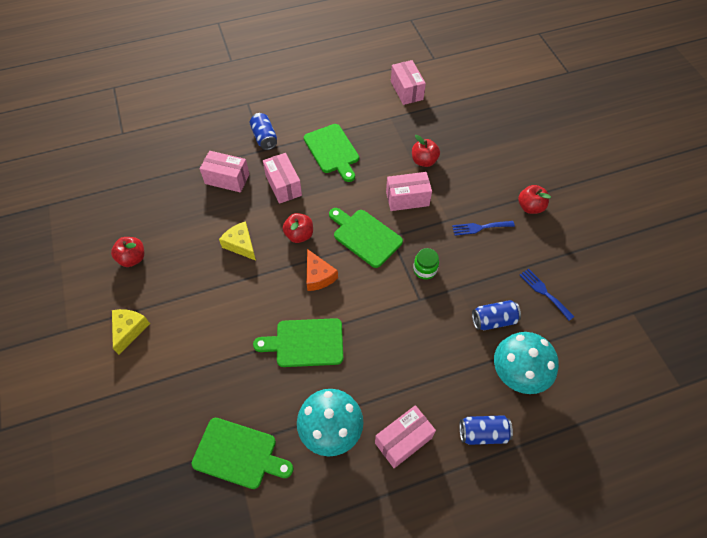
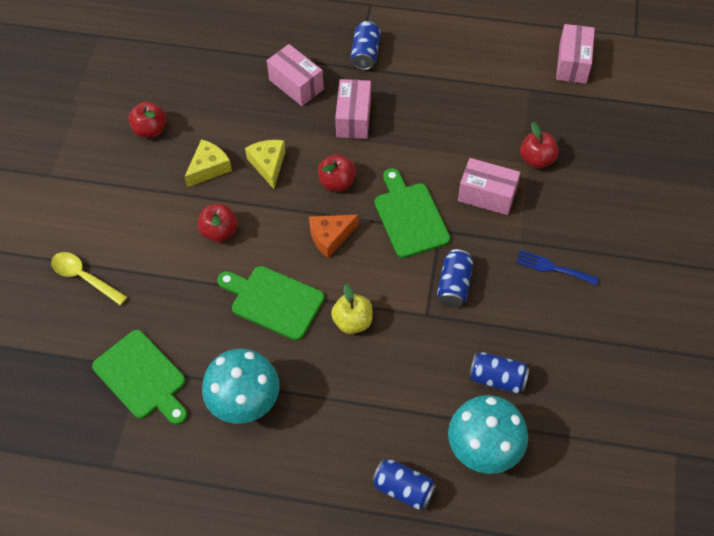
camera: 30 degrees right, 0 degrees up
yellow cheese [112,309,150,355] -> yellow cheese moved to [185,139,232,187]
green cutting board [304,124,359,182] -> none
orange cheese [307,249,338,291] -> orange cheese turned 60 degrees clockwise [309,214,359,258]
pink box [375,405,436,468] -> none
green jar [413,248,439,280] -> blue can [437,249,473,307]
red apple [518,185,551,214] -> red apple moved to [198,204,237,242]
blue fork [520,268,574,321] -> none
none -> yellow spoon [51,252,127,305]
none -> yellow apple [331,284,373,334]

